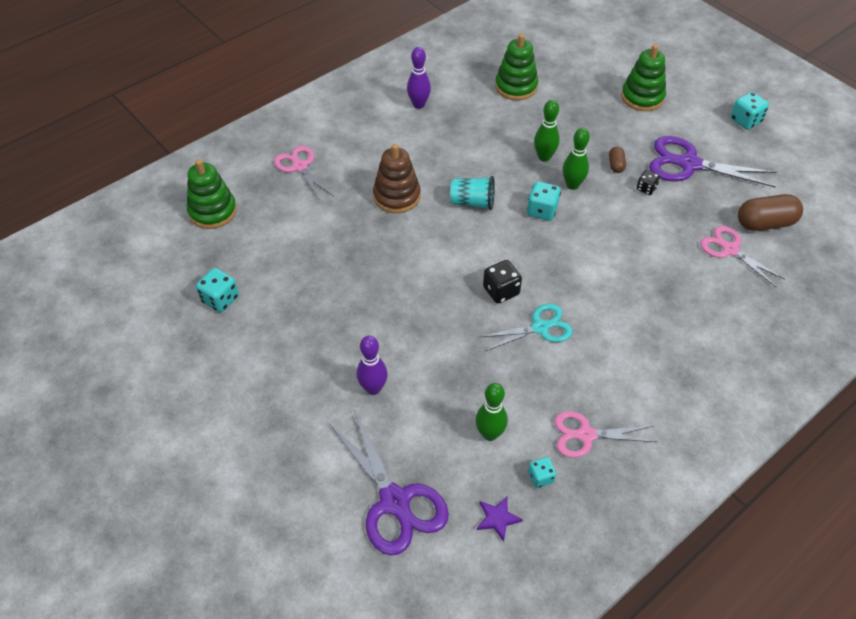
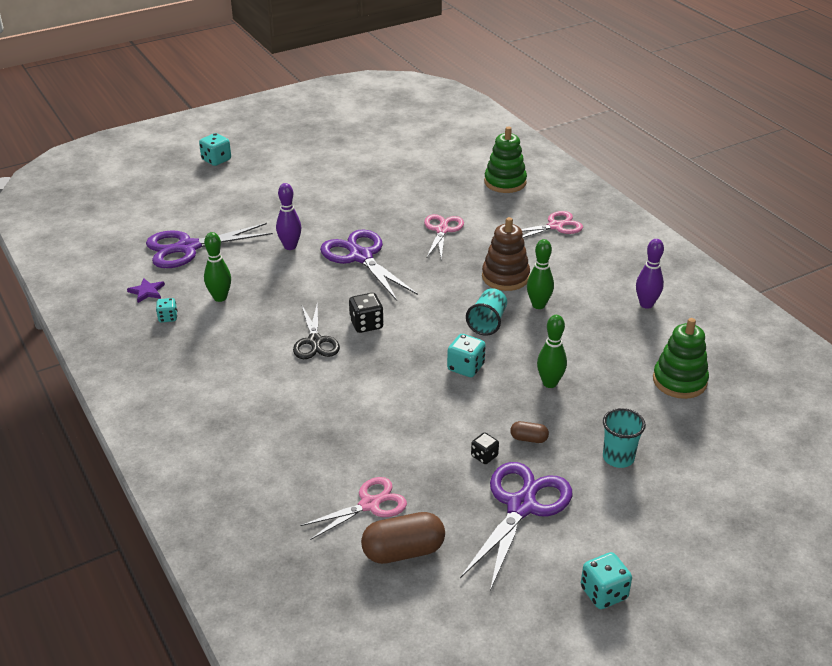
camera: 100 degrees right, 15 degrees down
turquoise dice [196,268,239,312] -> turquoise dice moved to [199,133,231,166]
turquoise scissors [479,304,573,351] -> black scissors [293,303,340,359]
pink scissors [554,411,656,458] -> pink scissors moved to [424,214,464,260]
green bowling pin [563,128,590,190] -> green bowling pin moved to [527,239,554,309]
green stacking toy [621,44,666,111] -> none
brown capsule [738,194,803,231] -> brown capsule turned 75 degrees clockwise [361,512,445,564]
none -> purple scissors [320,229,418,301]
none -> turquoise cup [603,408,646,468]

